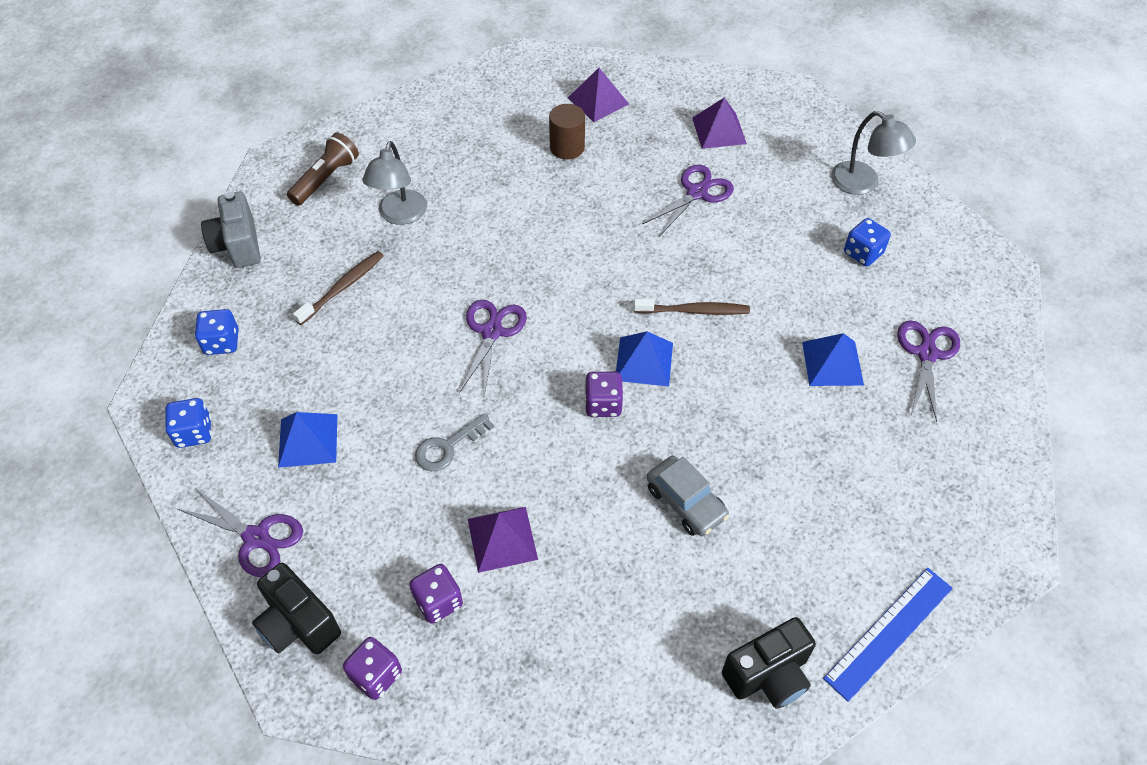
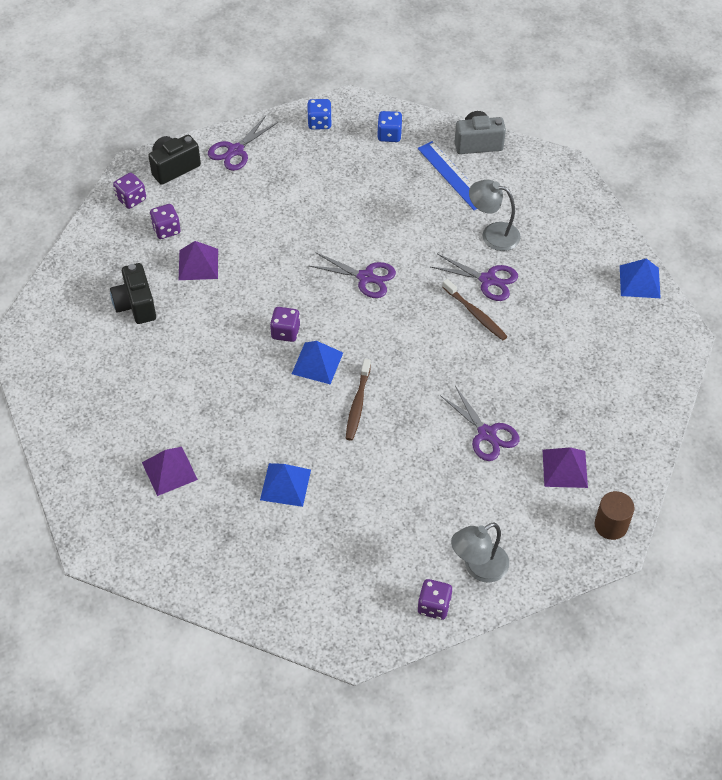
camera: 100 degrees right, 0 degrees up
blue pyramid [278,412,337,468] -> blue pyramid moved to [620,258,661,298]
brown flashlight [287,132,359,205] -> none
brown toothbrush [293,251,384,325] -> brown toothbrush moved to [442,279,508,340]
grey key [415,413,494,471] -> none
brown cylinder [549,104,585,159] -> brown cylinder moved to [595,491,635,540]
purple pyramid [568,68,629,122] -> purple pyramid moved to [142,447,198,496]
grey car [647,456,729,536] -> none
black camera [722,617,816,709] -> black camera moved to [110,263,156,324]
blue ruler [823,568,953,702] -> blue ruler moved to [418,141,477,210]
blue dice [844,218,891,266] -> none
purple scissors [897,320,960,422] -> purple scissors moved to [431,254,518,301]
none -> purple dice [417,579,452,620]

